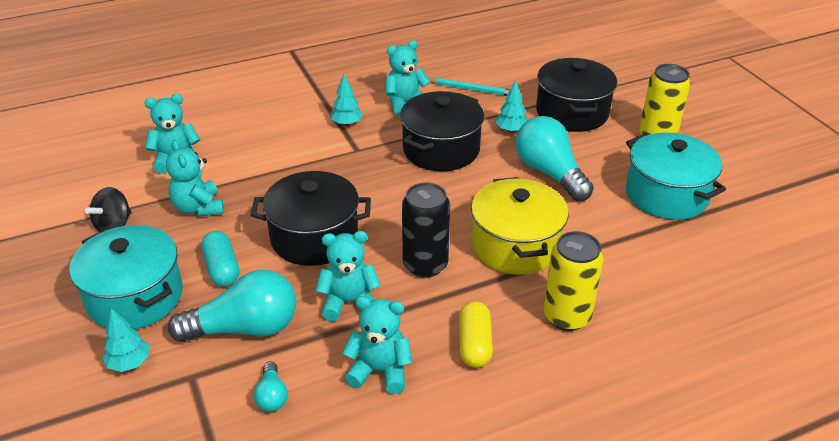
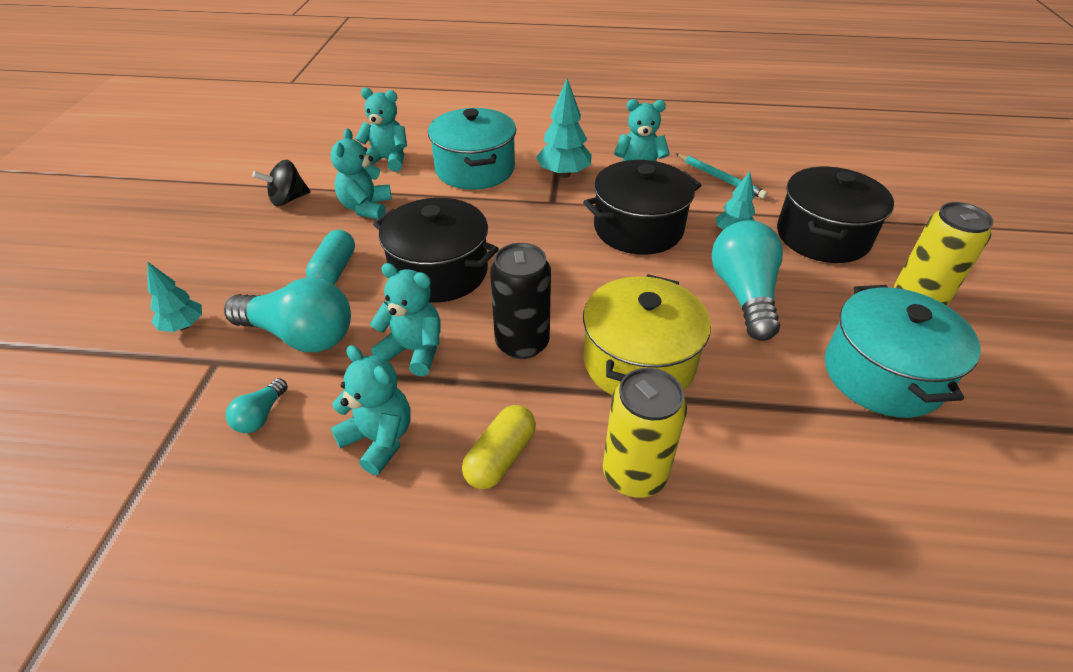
camera: 30 degrees right, 5 degrees up
turquoise pot [69,225,183,330] -> turquoise pot moved to [428,108,516,190]
turquoise tree [331,74,363,126] -> turquoise tree [536,78,592,178], size x1.55

